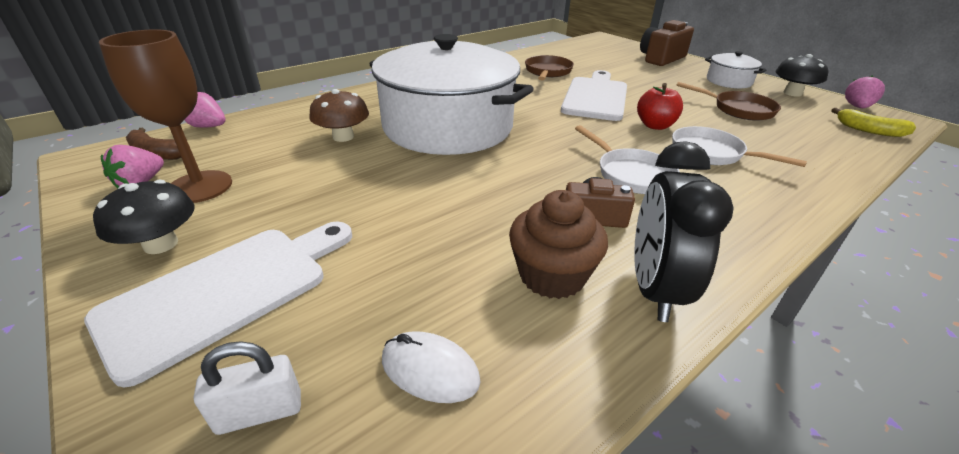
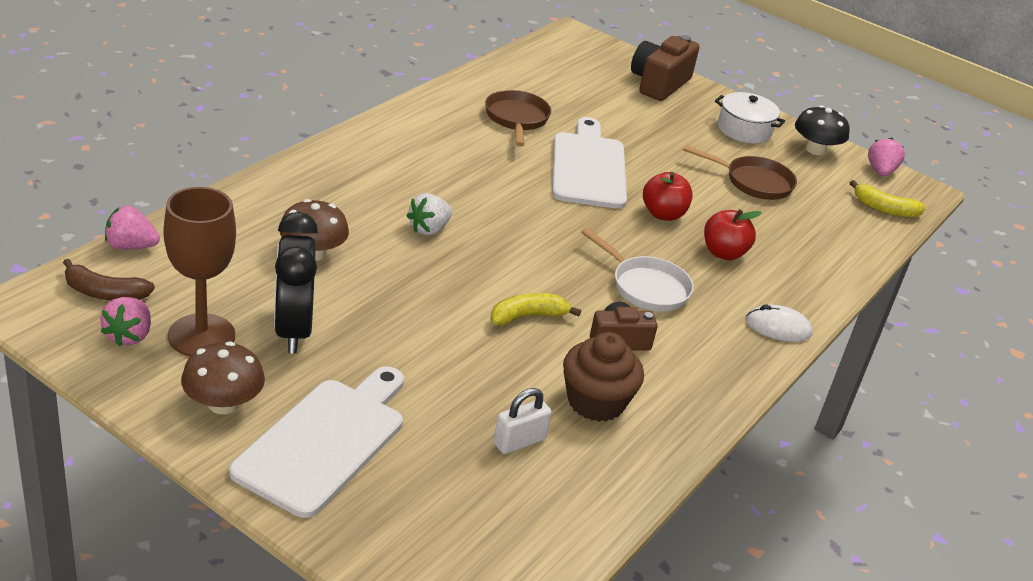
camera: 20 degrees left, 0 degrees up
black mushroom [93,180,194,254] -> brown mushroom [181,342,265,414]
white padlock [194,341,301,435] -> white padlock moved to [493,388,552,454]
white pot [369,34,534,155] -> white strawberry [407,193,452,235]
white mouse [382,331,481,403] -> white mouse moved to [745,305,812,342]
black clock [634,141,734,322] -> black clock moved to [274,212,318,353]
white pan [672,126,807,167] -> red apple [704,209,762,260]
none -> yellow banana [490,293,581,326]

